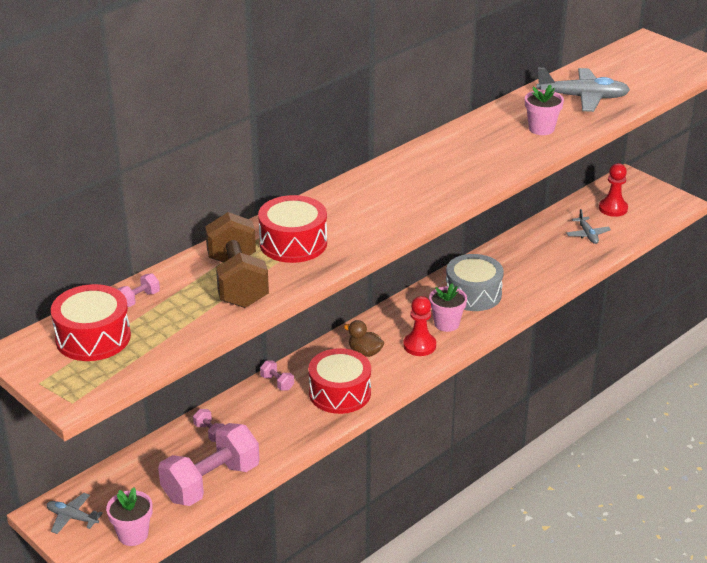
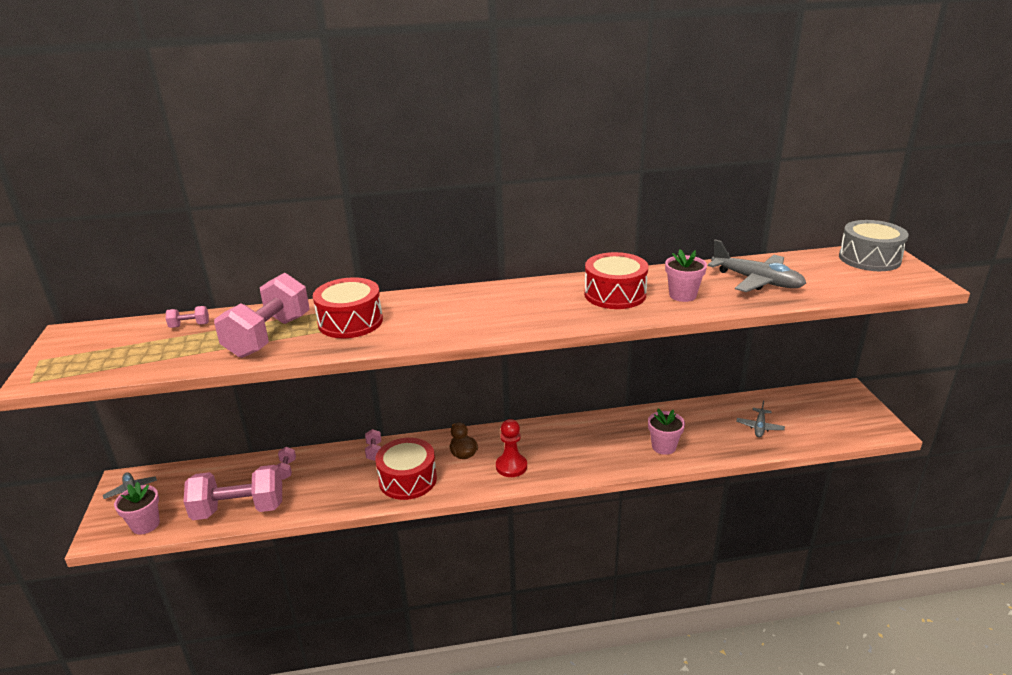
camera: 35 degrees right, 5 degrees down
red drum [51,284,131,361] -> red drum moved to [584,252,648,309]
brown dumbbell [205,212,269,308] -> pink dumbbell [214,273,310,358]
pink flower pot [429,283,467,332] -> pink flower pot moved to [648,409,685,455]
grey drum [446,254,504,311] -> grey drum moved to [839,220,909,271]
red pawn [599,163,628,217] -> none

